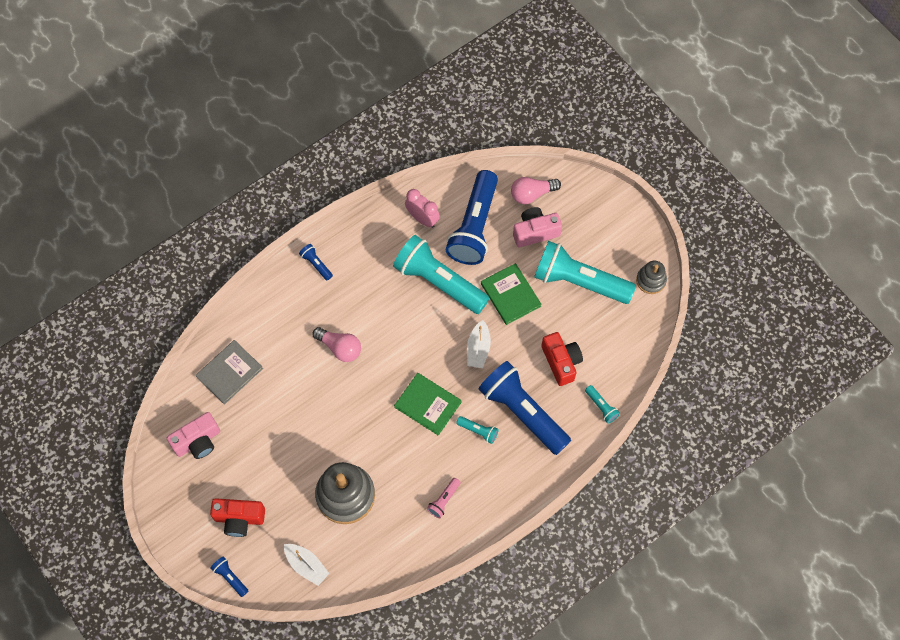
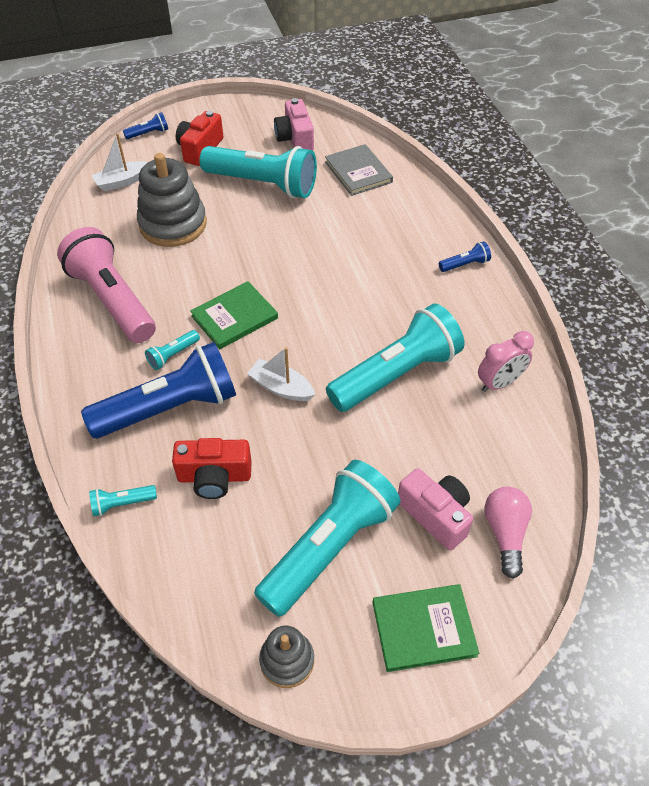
camera: 110 degrees right, 15 degrees down
pink light bulb [313,327,361,362] -> none
pink flashlight [427,478,461,518] -> pink flashlight [57,227,156,343], size x2.46
blue flashlight [446,170,498,265] -> none
green book [481,263,542,325] -> green book moved to [372,584,479,672]
pink camera [513,207,562,248] -> pink camera turned 45 degrees counterclockwise [398,468,473,550]
none -> turquoise flashlight [199,146,317,198]

